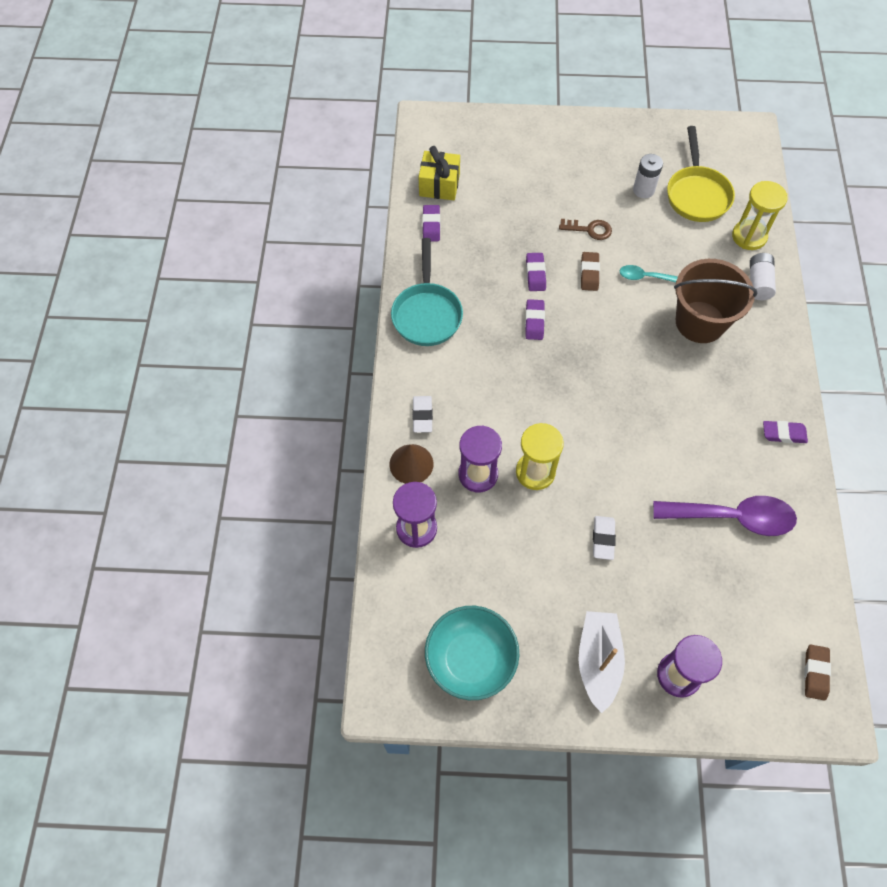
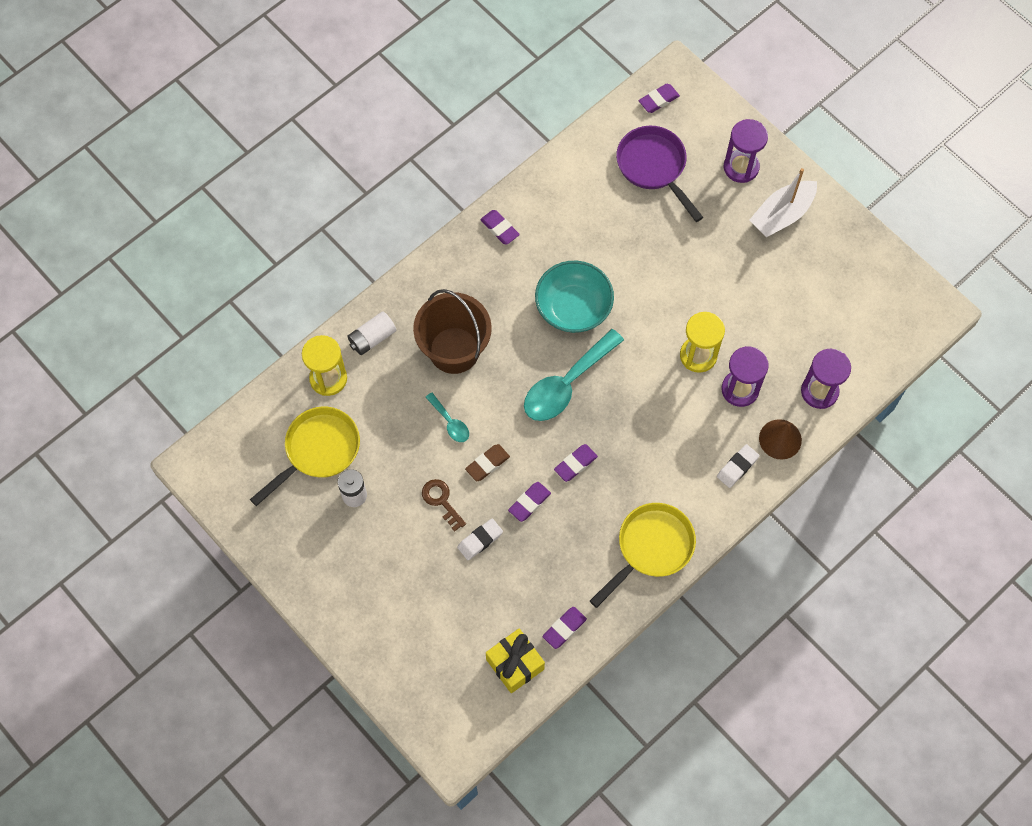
camera: 135 degrees left, 5 degrees up
turquoise pan [391,238,463,346] -> yellow pan [590,503,696,608]
turquoise bowl [425,606,519,700] -> turquoise bowl moved to [535,261,614,333]
white eraser [593,516,616,560] -> white eraser moved to [457,518,503,560]
purple spoon [653,496,797,536] -> none
brown eraser [804,645,831,701] -> purple eraser [639,84,680,113]
none -> turquoise spoon [524,329,624,421]
none -> purple pan [616,126,703,222]

